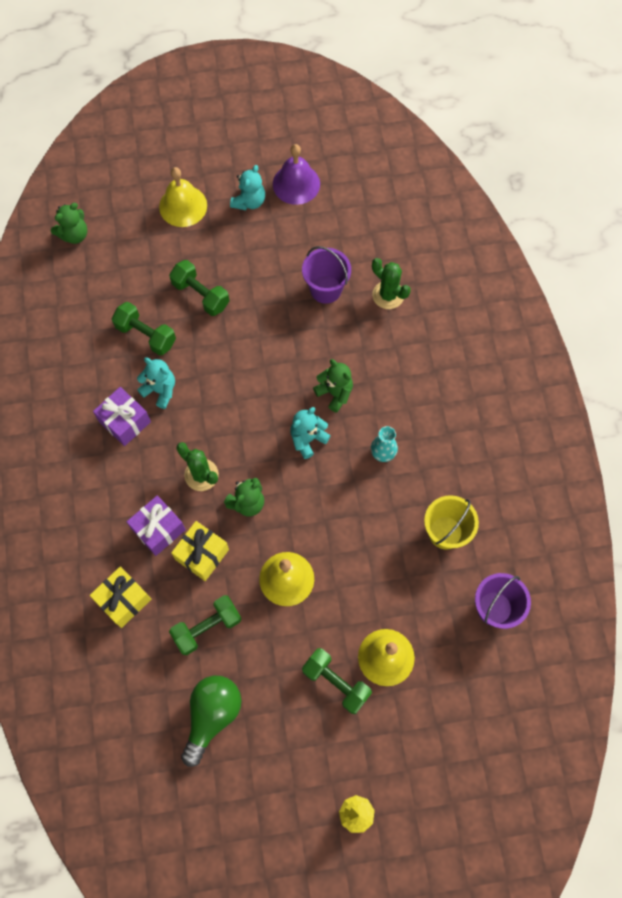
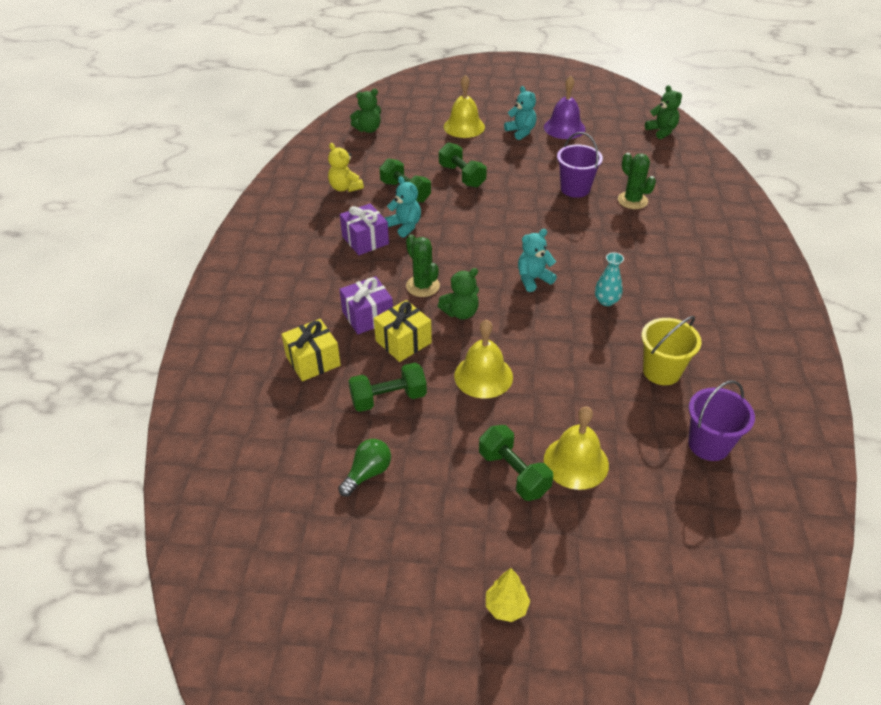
camera: 15 degrees right, 25 degrees down
green light bulb [181,676,241,767] -> green light bulb [338,439,391,496], size x0.63
turquoise teddy bear [230,165,265,210] -> turquoise teddy bear turned 75 degrees counterclockwise [504,86,536,140]
green teddy bear [313,359,353,413] -> green teddy bear moved to [645,85,682,139]
none -> yellow teddy bear [328,143,364,192]

